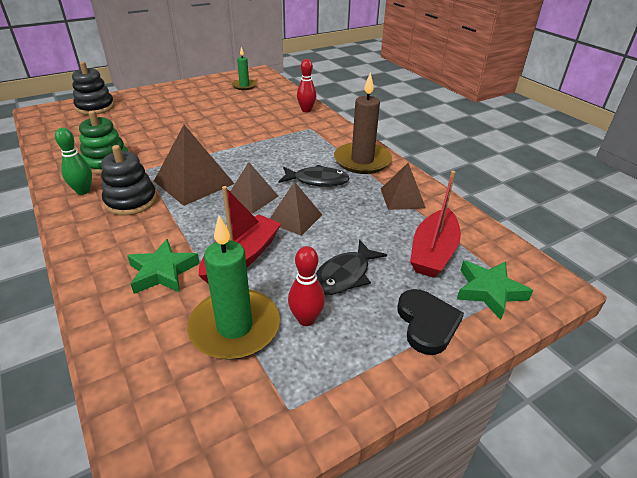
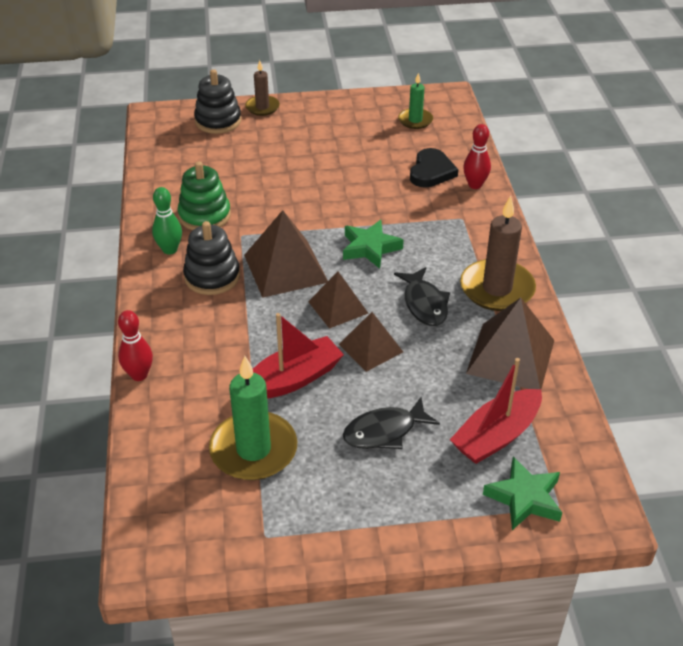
camera: 25 degrees right, 5 degrees up
green star [127,239,200,294] -> green star moved to [343,220,404,269]
black fish [279,165,350,187] -> black fish turned 45 degrees clockwise [394,267,450,326]
red bowling pin [288,246,325,326] -> red bowling pin moved to [118,310,153,381]
brown pyramid [381,163,426,210] -> brown pyramid [466,298,554,389], size x1.59
black heart [397,289,464,355] -> black heart moved to [410,148,458,188]
none -> brown candle [245,60,280,116]

